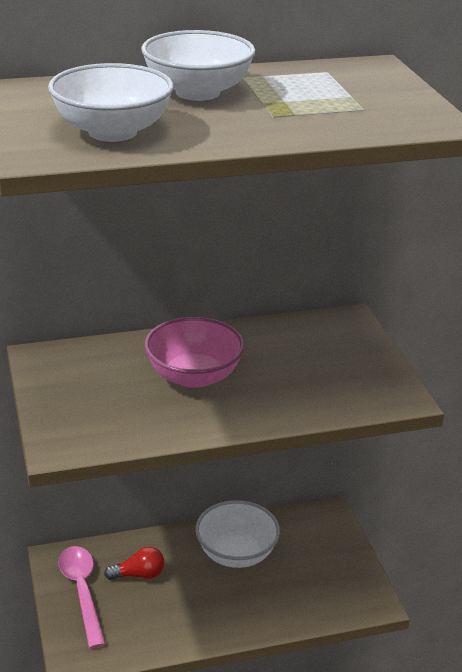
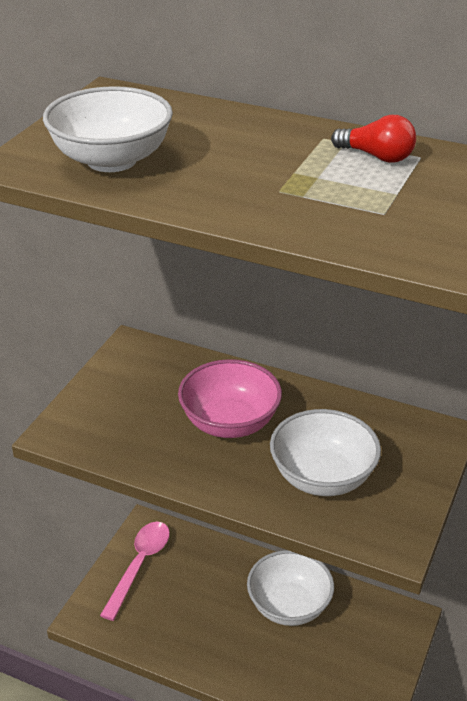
camera: 40 degrees right, 5 degrees up
red light bulb [104,546,165,580] -> red light bulb moved to [331,115,416,163]
white bowl [141,30,255,101] -> white bowl moved to [270,409,381,496]

